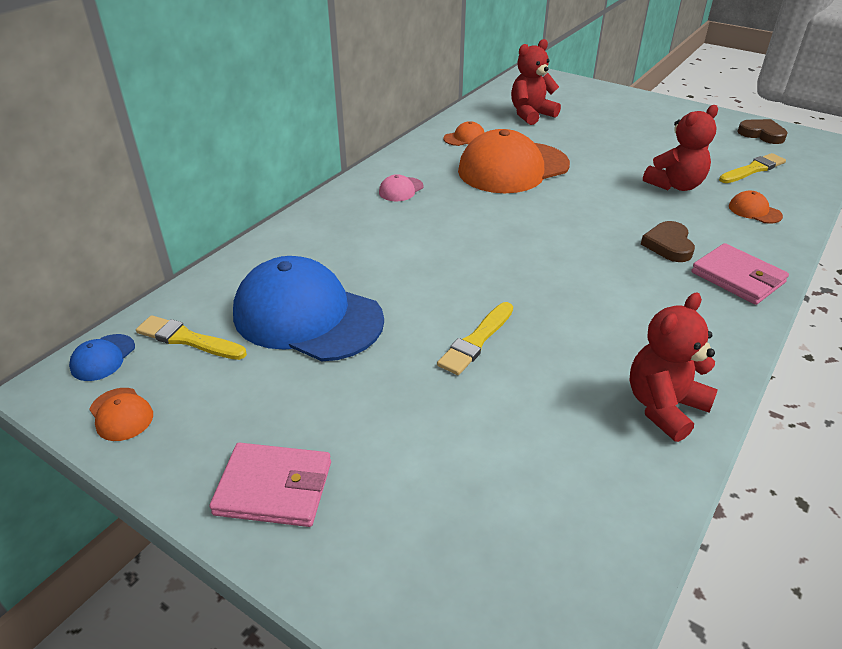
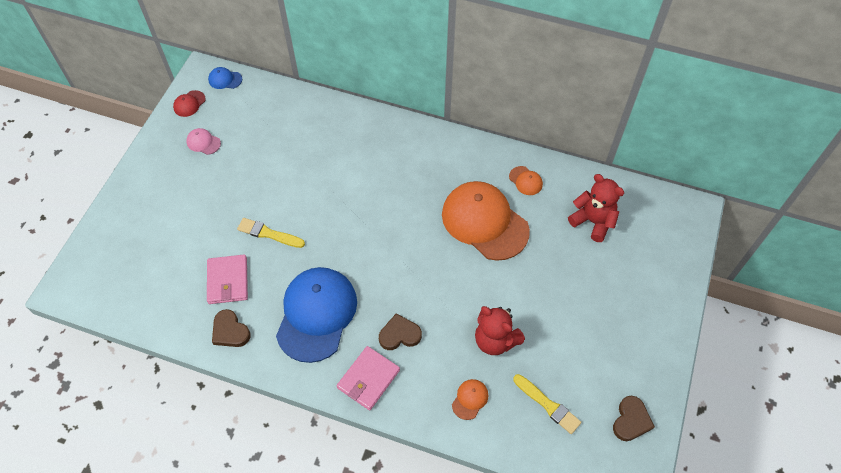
camera: 75 degrees right, 20 degrees up
orange cap [89,388,153,441] -> red cap [173,90,206,117]
yellow brush [136,315,247,360] -> none
pink wallet [209,443,331,527] -> pink wallet moved to [207,255,248,304]
blue cap [233,256,384,361] -> blue cap moved to [276,267,357,363]
pink cap [379,174,424,201] -> pink cap moved to [186,128,221,155]
red teddy bear [629,293,718,442] -> brown heart [212,309,251,347]

